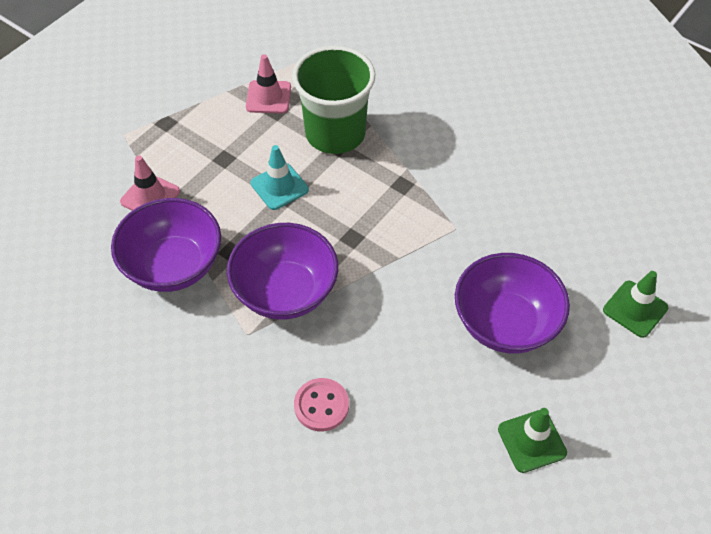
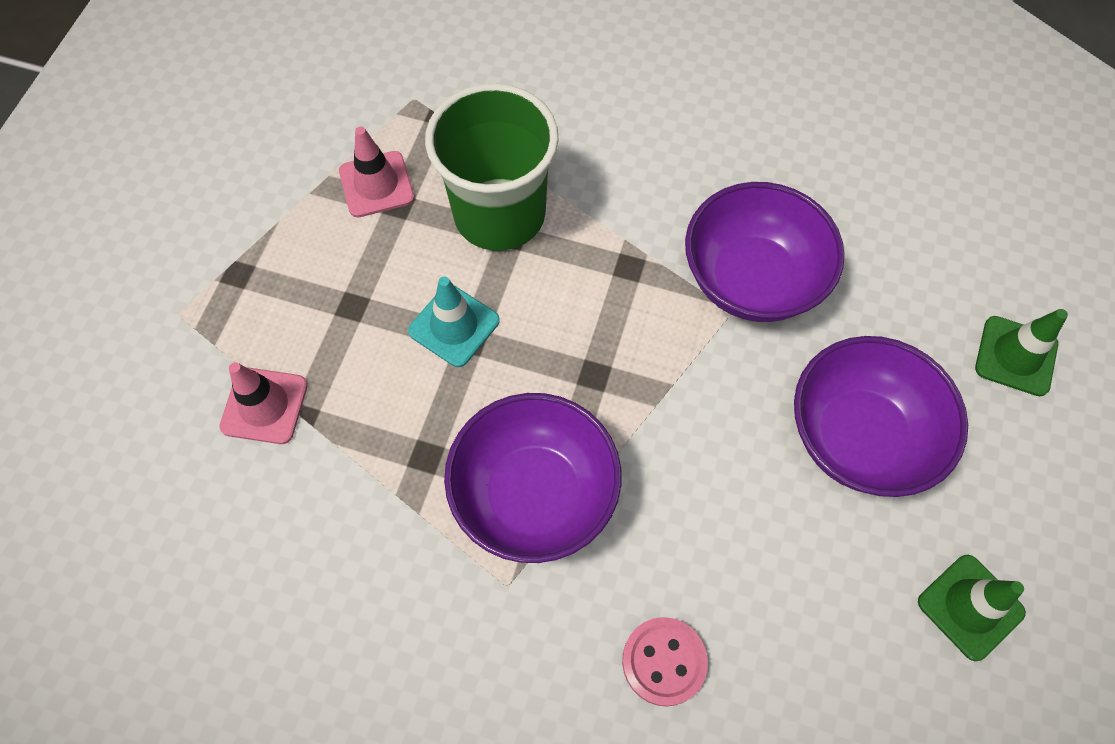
camera: 20 degrees left, 10 degrees up
purple bowl [111,198,221,292] -> purple bowl moved to [685,182,845,322]

